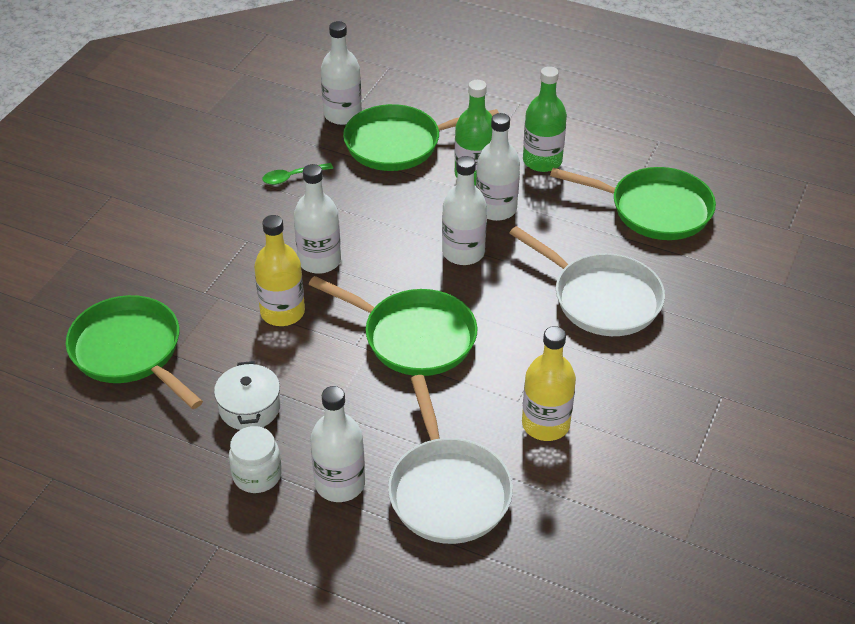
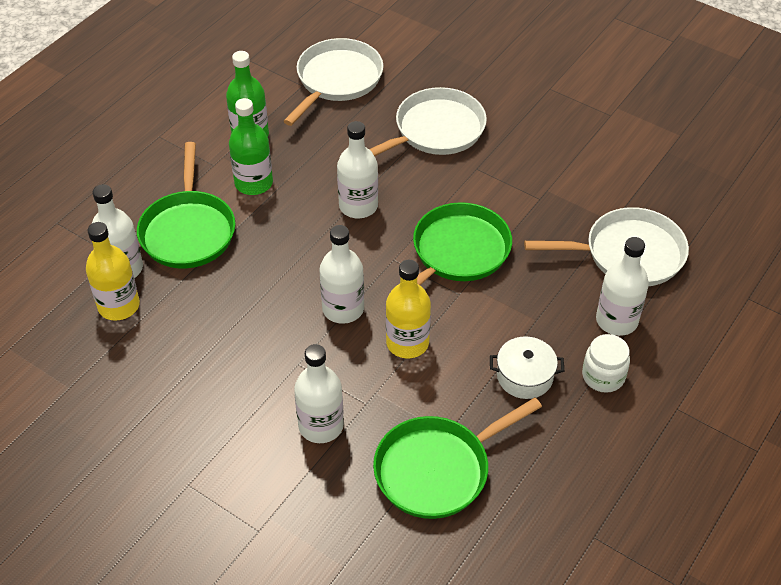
camera: 80 degrees left, 5 degrees up
green spoon [262,163,333,185] -> none
white bottle [476,113,520,221] -> white bottle moved to [294,344,344,443]
yellow bottle [522,326,576,441] -> yellow bottle moved to [86,222,140,321]
green pan [550,167,716,240] -> white pan [283,38,384,126]

